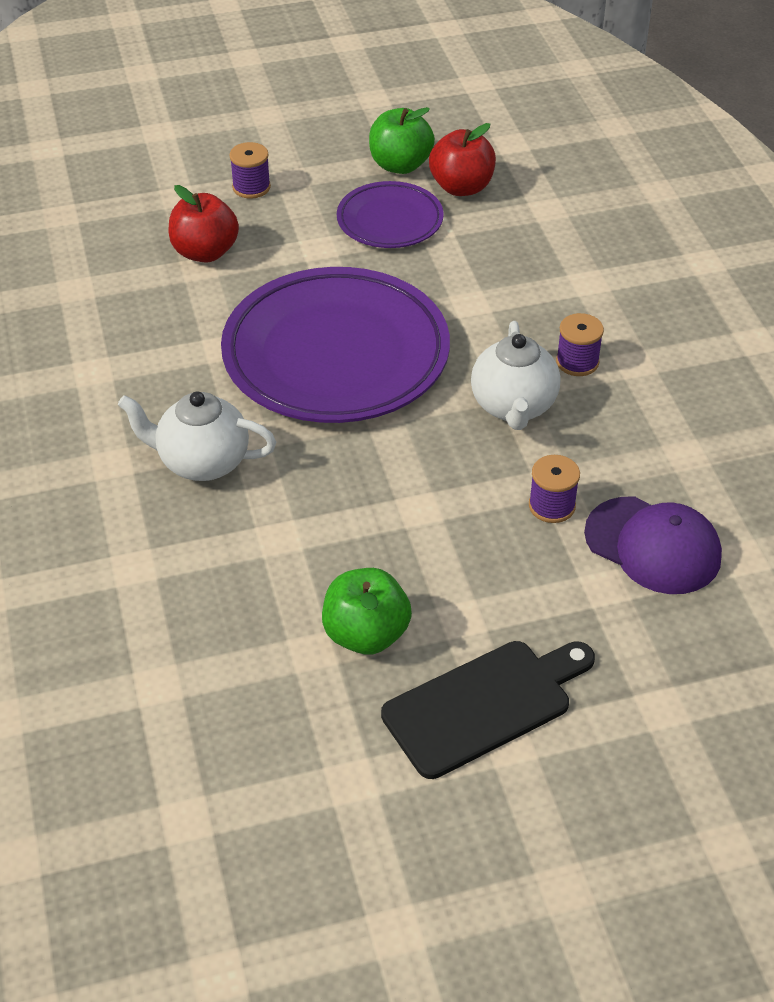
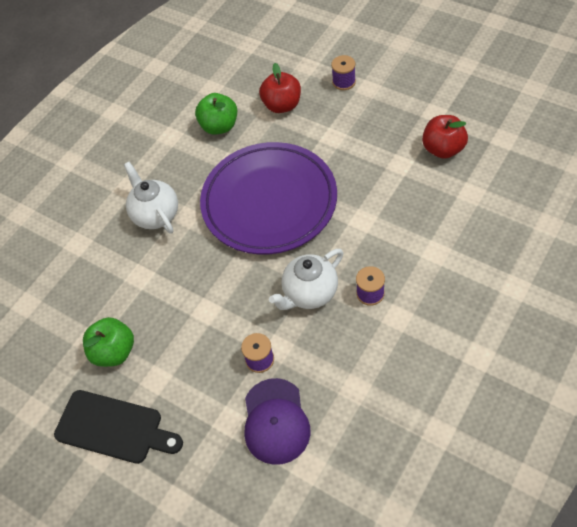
camera: 55 degrees right, 10 degrees up
purple plate [337,181,444,248] -> none
green apple [369,107,435,174] -> green apple moved to [195,93,237,135]

